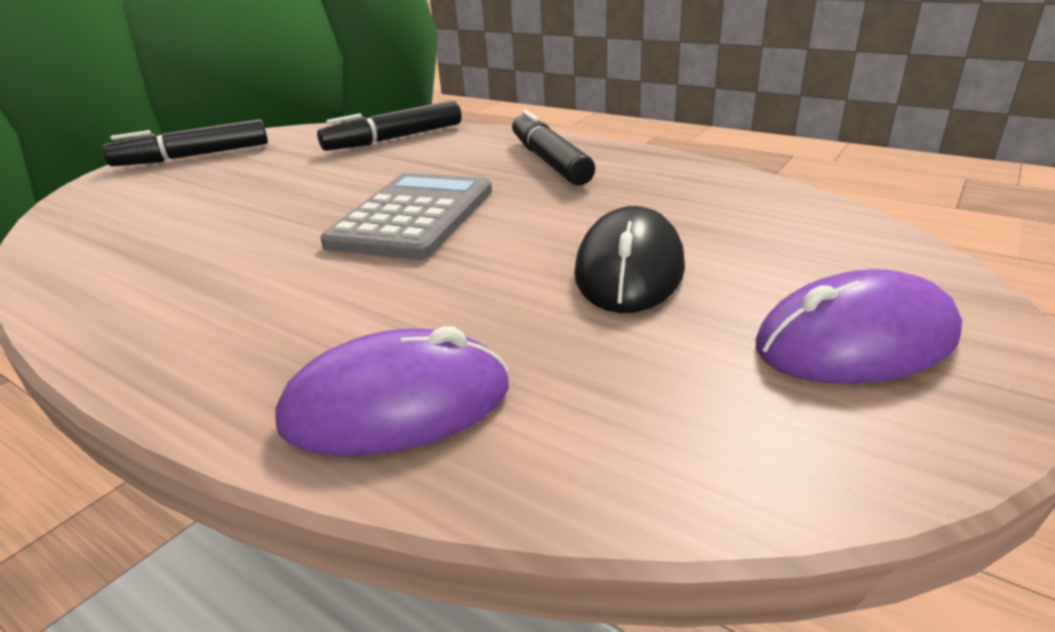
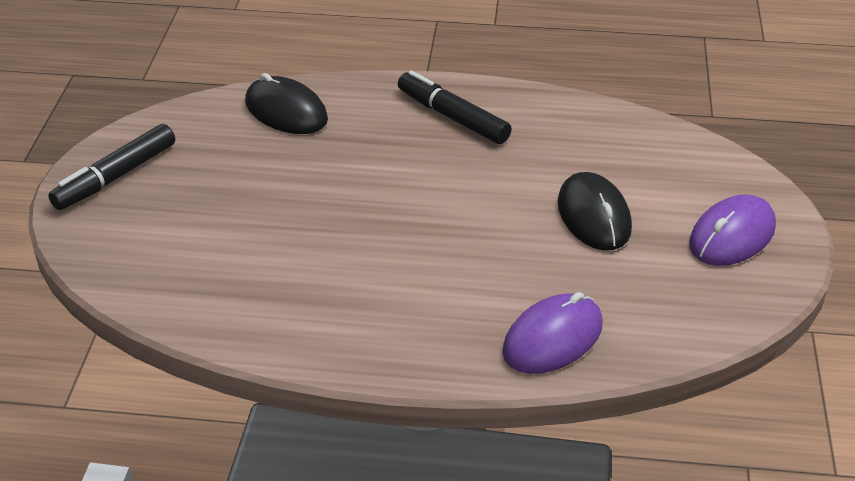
camera: 30 degrees left, 10 degrees up
black marker [317,100,462,151] -> black mouse [245,73,328,134]
grey calculator [320,173,492,260] -> none

